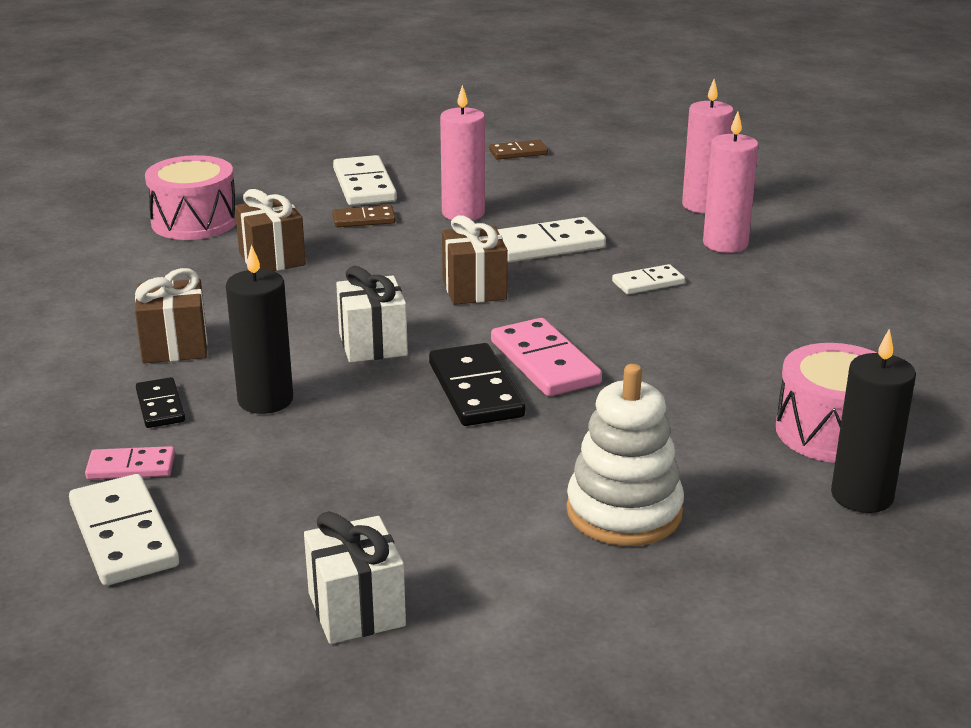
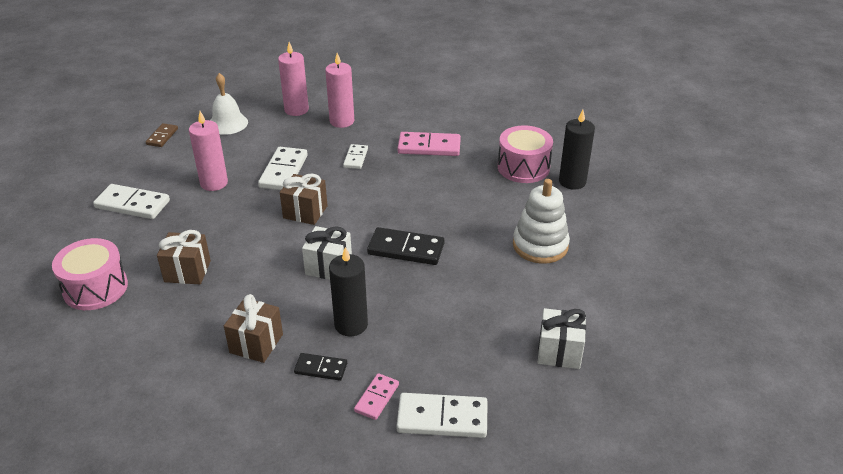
camera: 60 degrees left, 10 degrees up
brown domino [333,205,396,227] -> none
pink domino [491,318,602,397] -> pink domino moved to [398,132,461,156]
none -> white bell [210,73,248,135]

